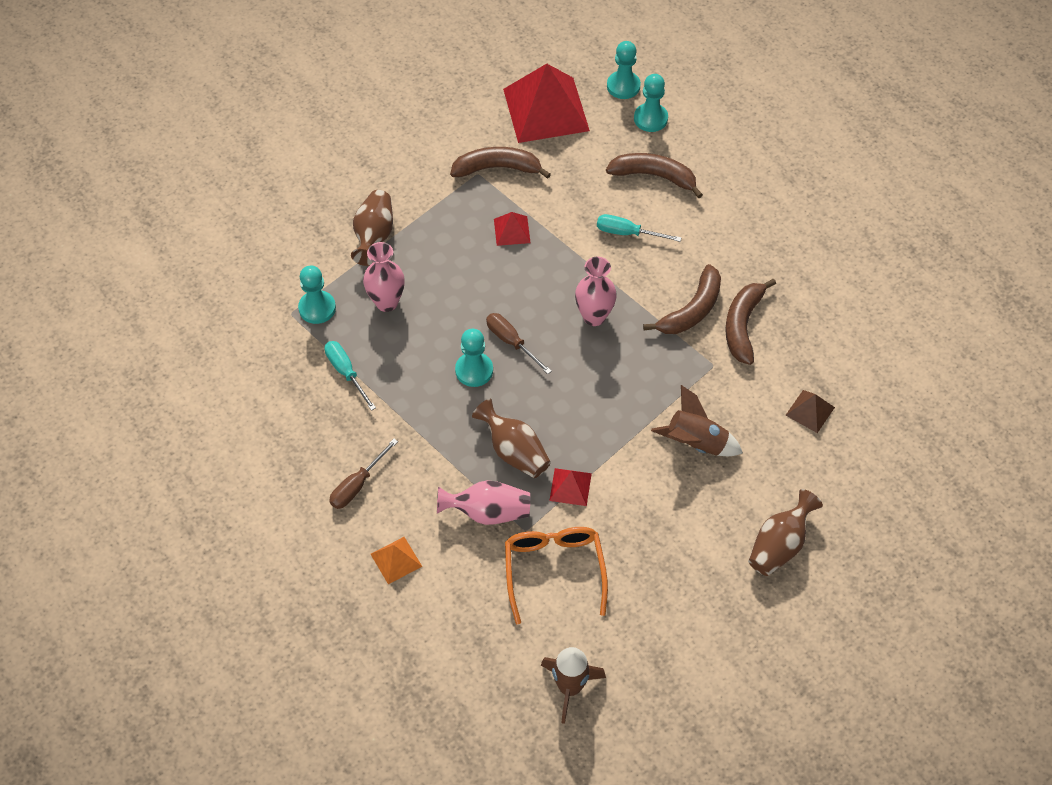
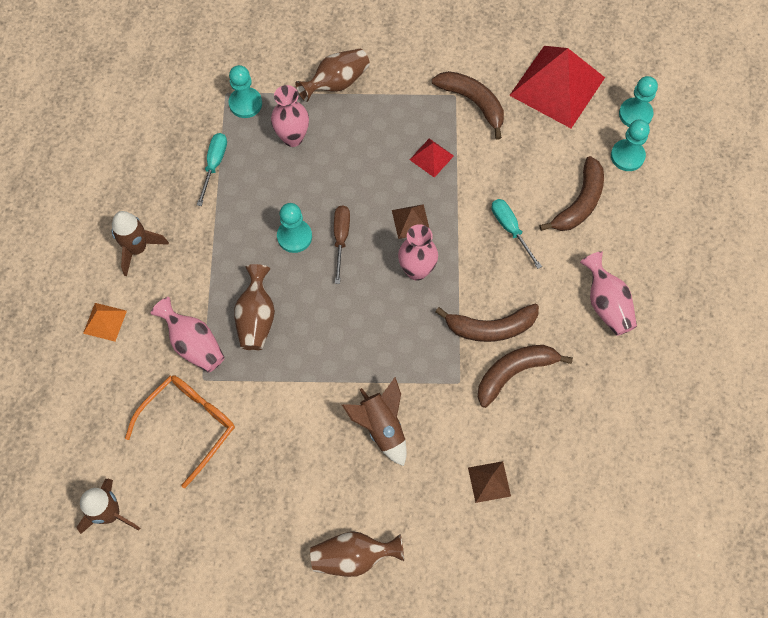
camera: 45 degrees right, 10 degrees up
brown screwdriver [329,439,398,509] -> brown rocket [112,211,169,276]
red pyramid [549,468,592,506] -> none
brown banana [606,153,703,199] -> brown banana turned 60 degrees clockwise [540,156,604,231]
none -> brown pyramid [392,204,430,239]
none -> pink vase [580,251,637,336]

